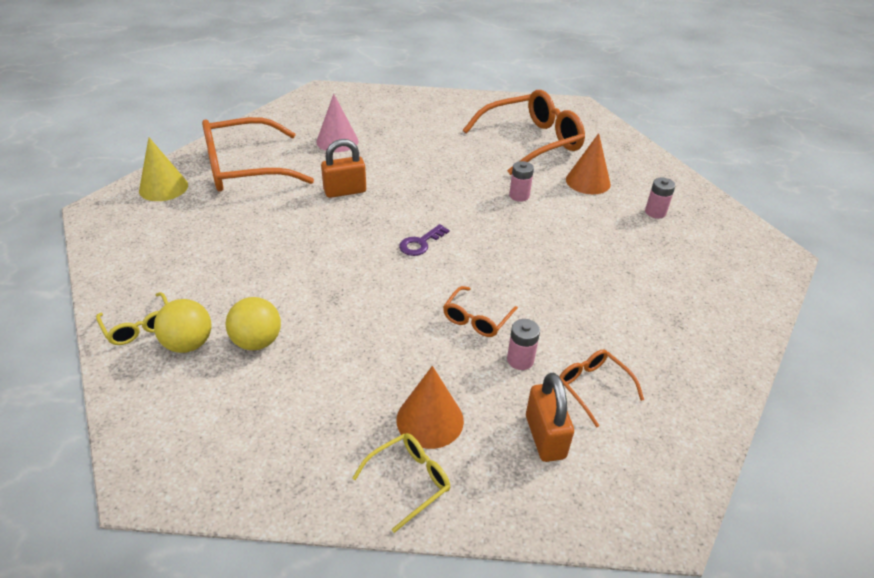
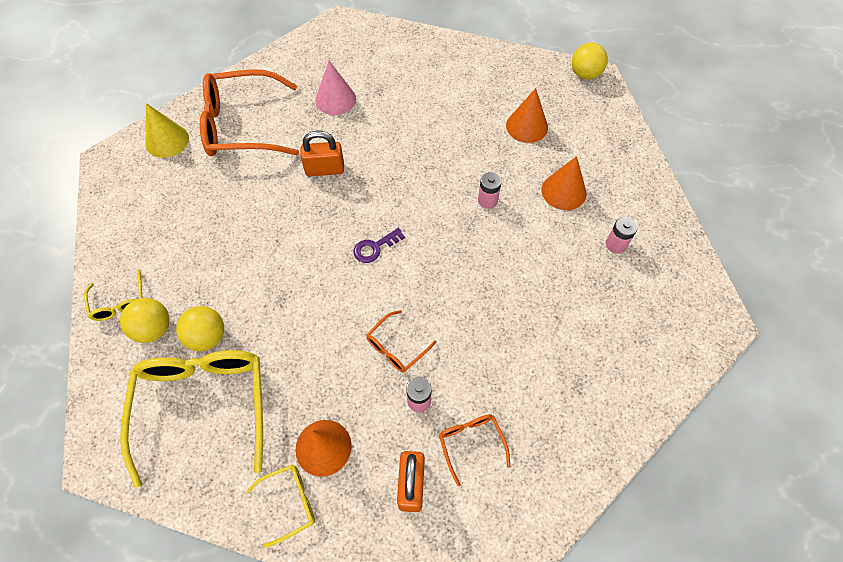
camera: 15 degrees right, 20 degrees up
orange glasses [463,90,585,175] -> orange cone [506,88,548,143]
none -> yellow glasses [120,350,263,488]
none -> yellow ball [572,43,608,80]

